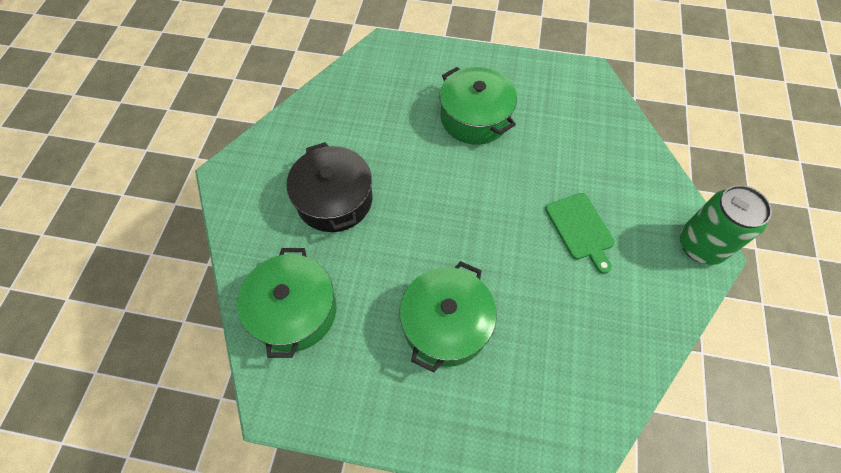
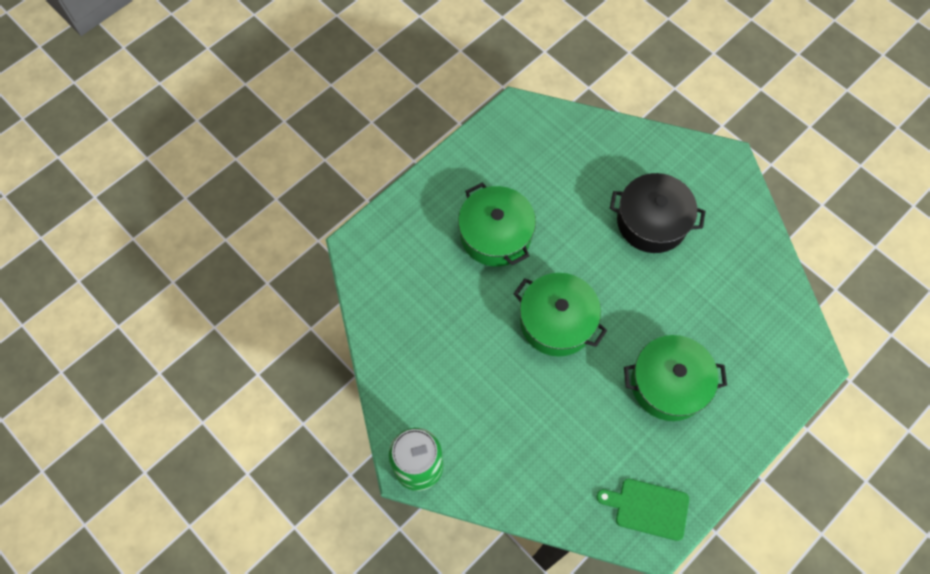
camera: 125 degrees right, 5 degrees up
green pot [237,248,337,358] -> green pot moved to [514,273,607,356]
green cutting board [545,193,615,274] -> green cutting board moved to [597,479,689,541]

